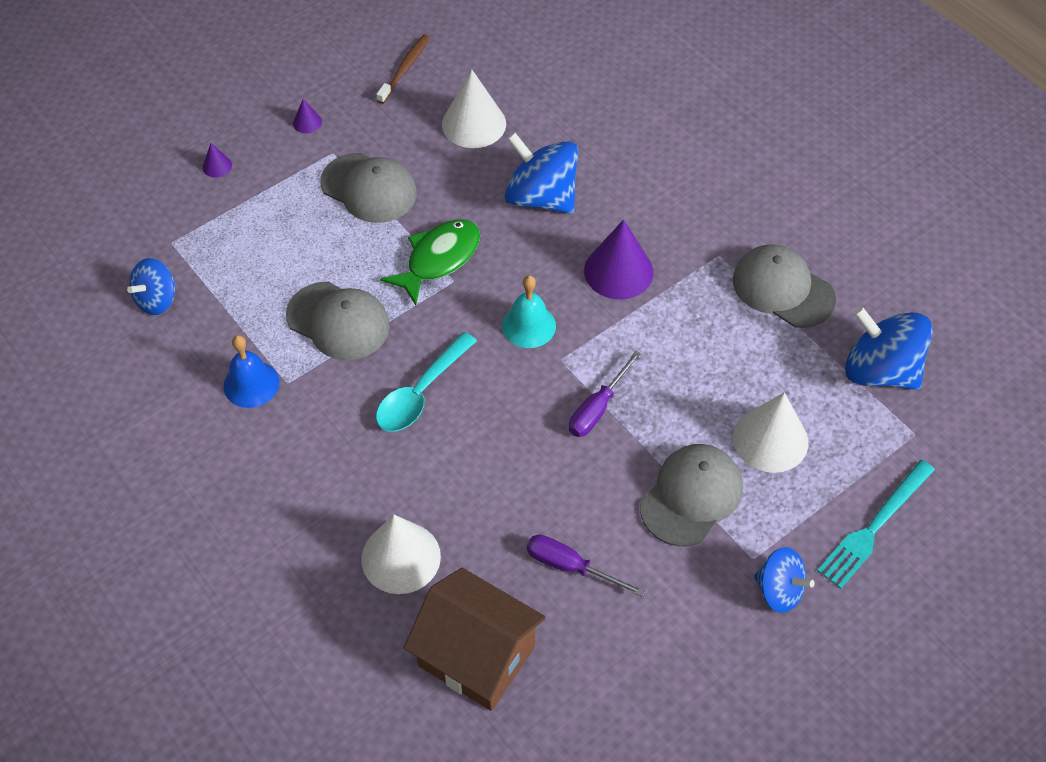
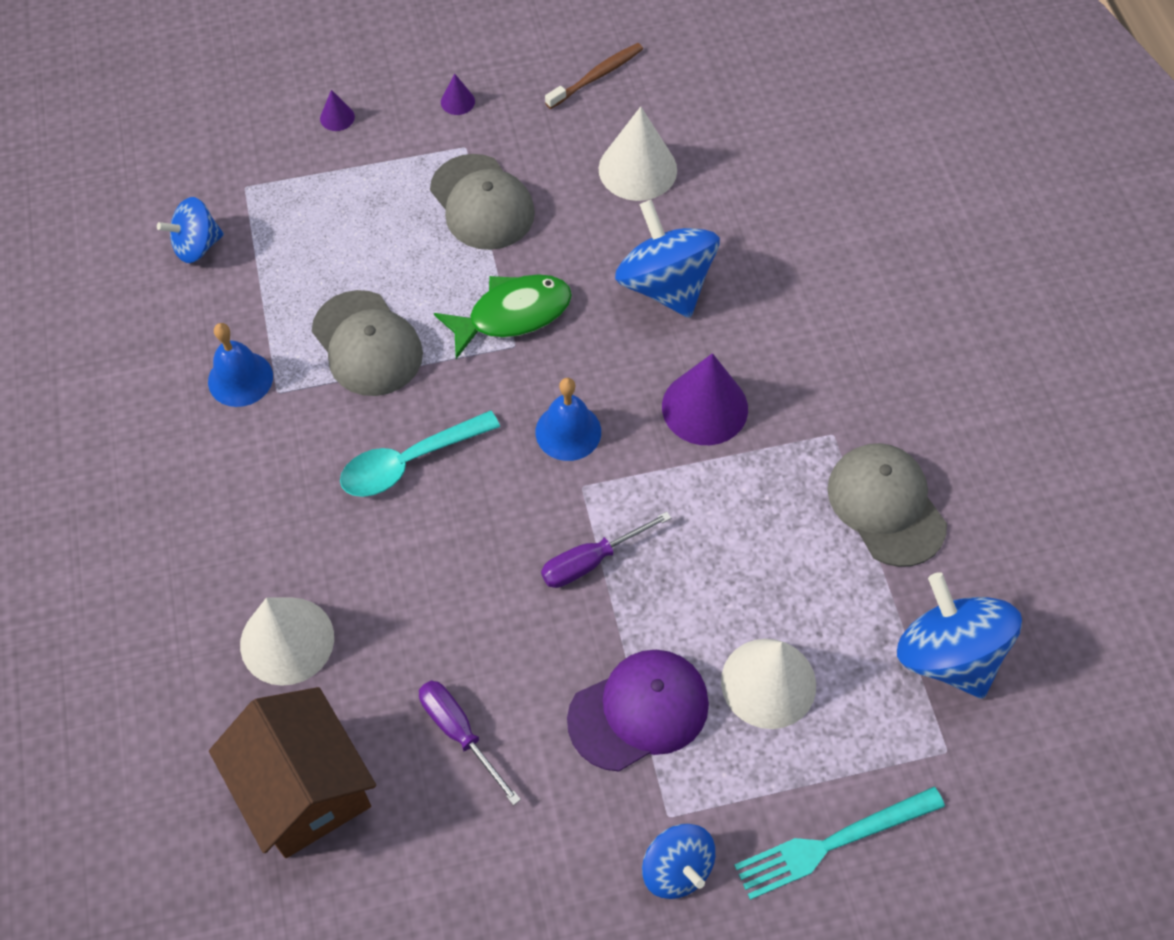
camera: 25 degrees right, 5 degrees up
turquoise bell [502,275,556,348] -> blue bell [536,378,601,461]
grey cap [640,444,743,547] -> purple cap [567,650,709,772]

